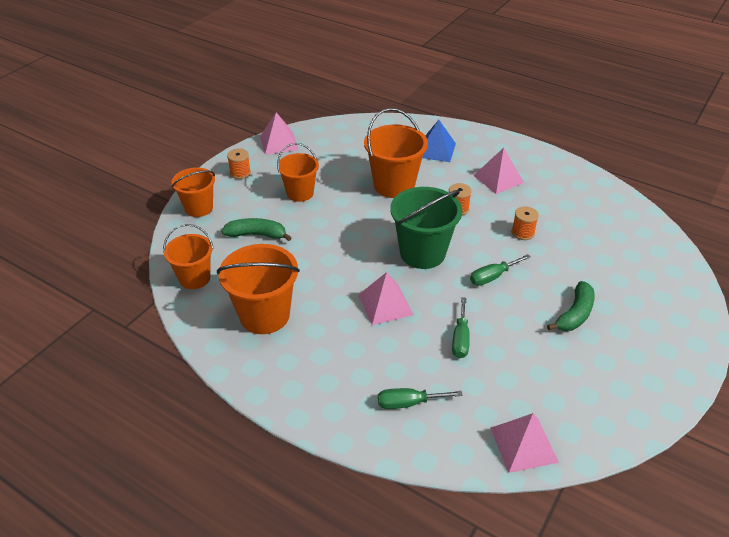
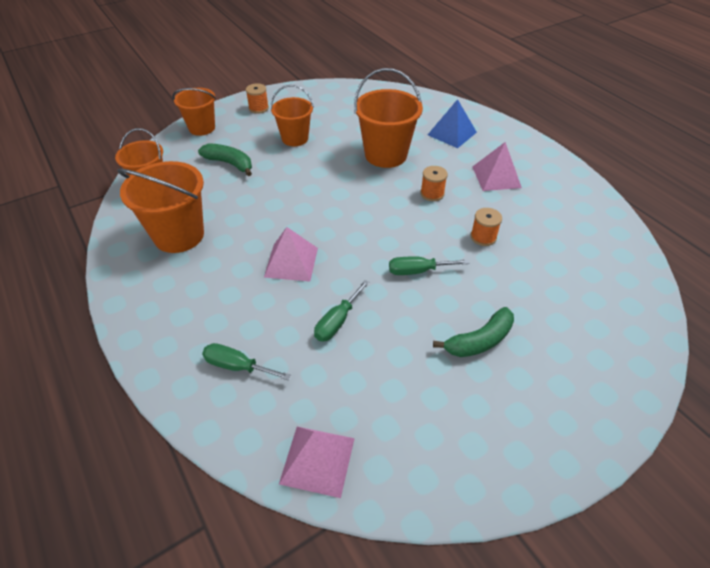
camera: 25 degrees right, 5 degrees up
pink pyramid [260,112,299,155] -> none
green bucket [390,187,462,269] -> none

